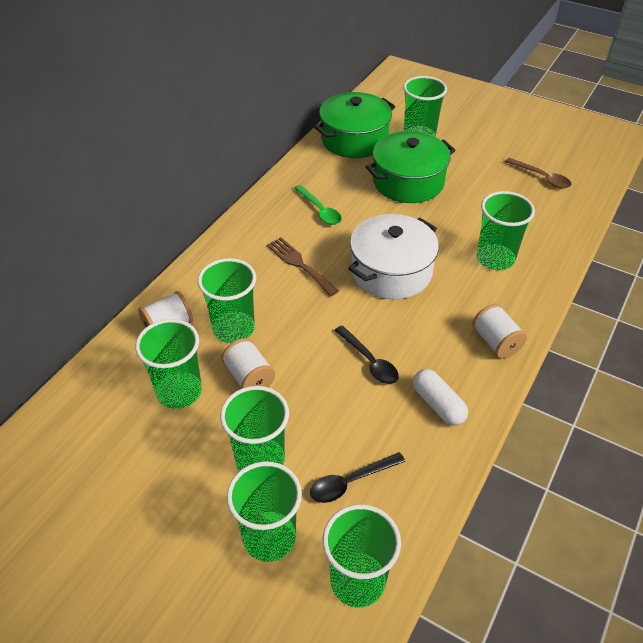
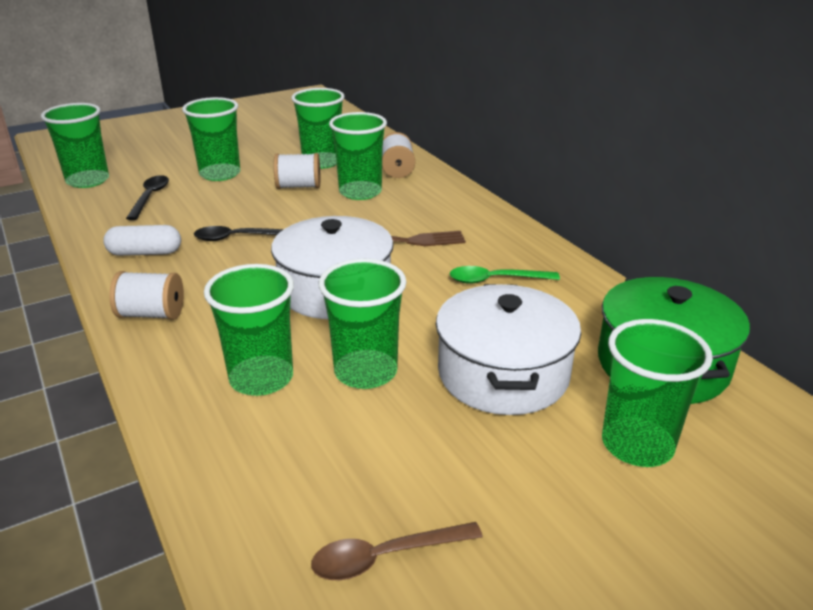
camera: 120 degrees right, 15 degrees down
green cup [227,461,302,562] -> green cup moved to [319,259,407,389]
green pot [365,131,456,203] -> white pot [436,284,581,415]

